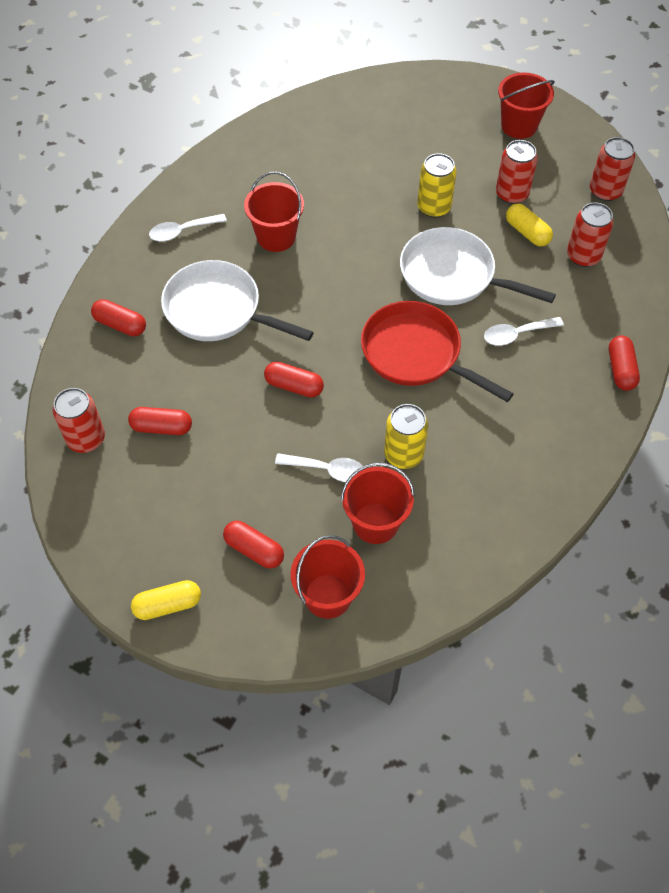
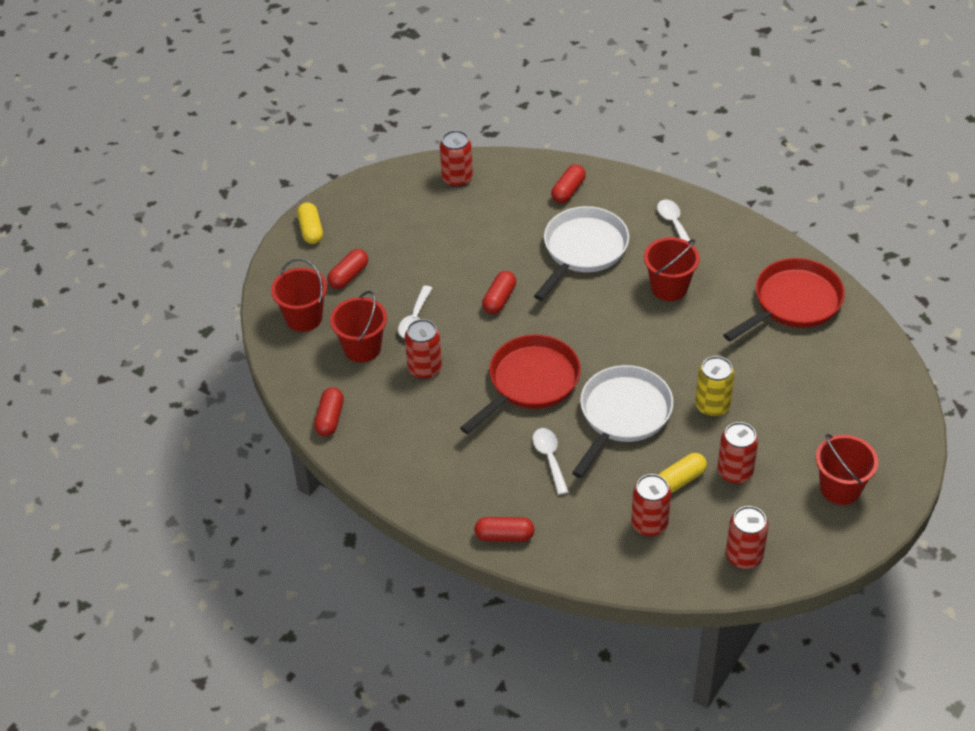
camera: 95 degrees right, 10 degrees down
red capsule [128,407,192,435] -> red capsule moved to [314,387,344,437]
yellow can [384,404,428,469] -> red can [405,319,442,379]
none -> red pan [723,258,845,342]

